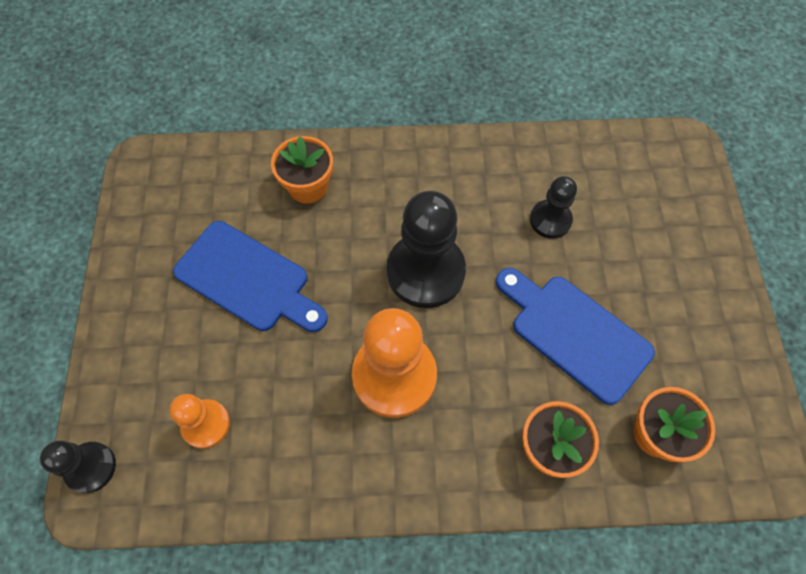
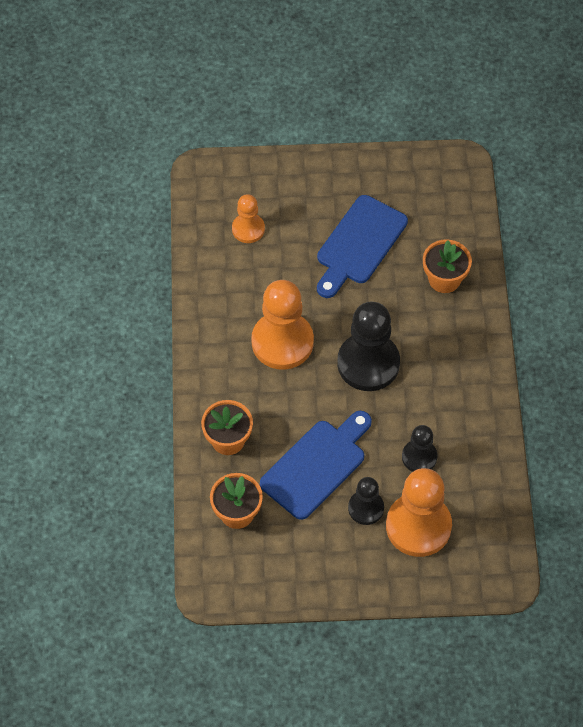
camera: 90 degrees right, 5 degrees down
black pawn [40,441,116,493] -> black pawn moved to [348,477,384,525]
none -> orange pawn [386,468,452,557]

